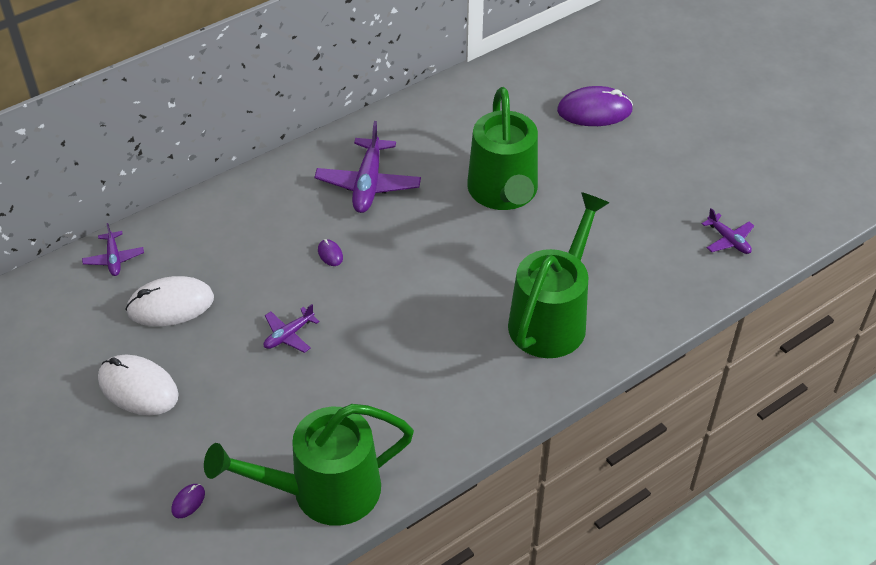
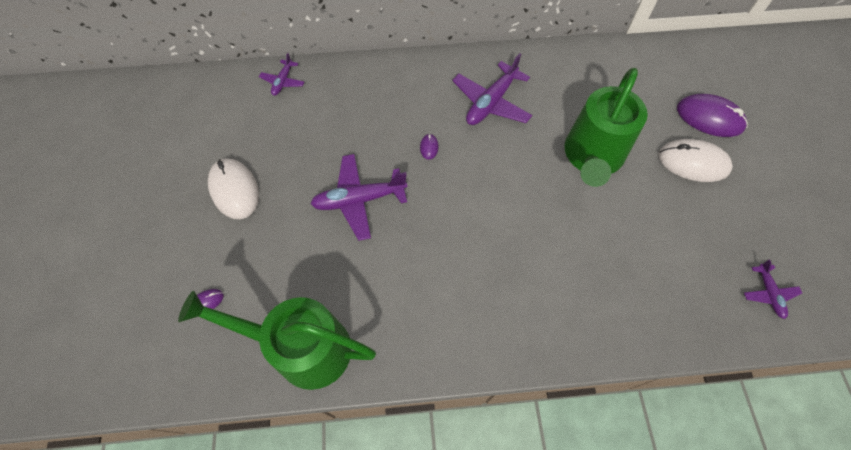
camera: 30 degrees right, 15 degrees up
white mouse [125,276,214,326] -> white mouse moved to [658,139,733,182]
purple plane [264,304,320,353] -> purple plane [311,154,408,241], size x1.84
green watering can [508,192,609,358] -> none

